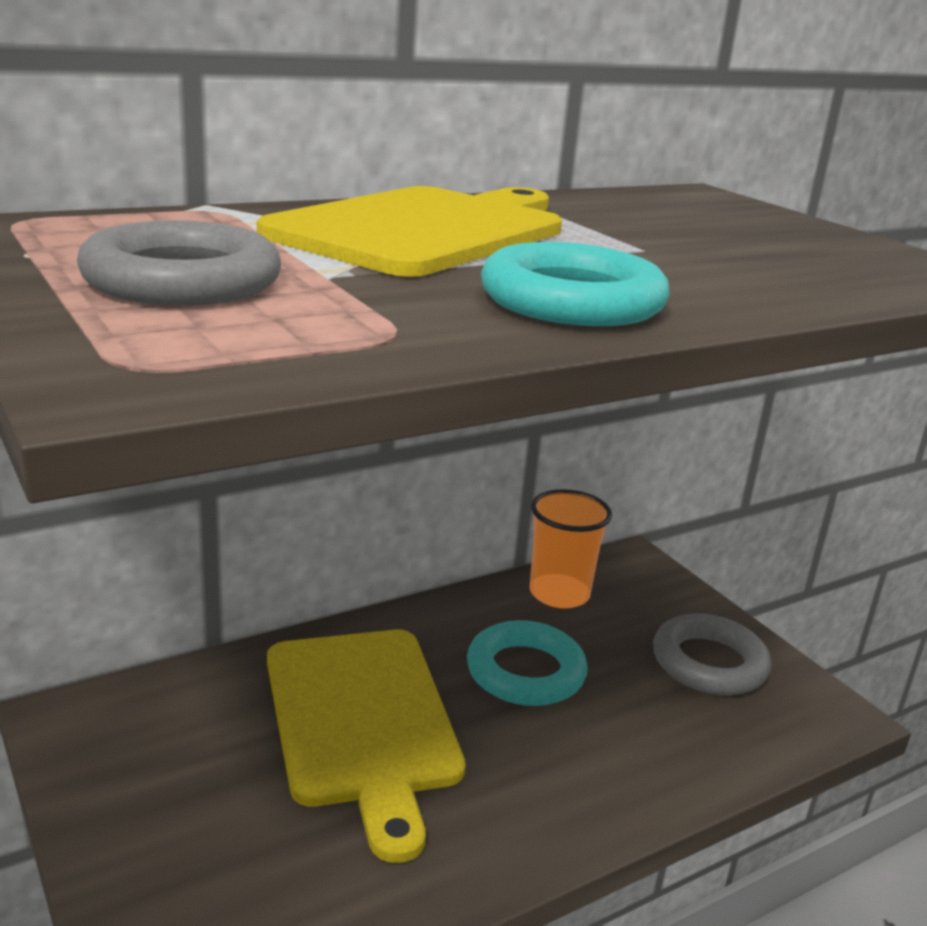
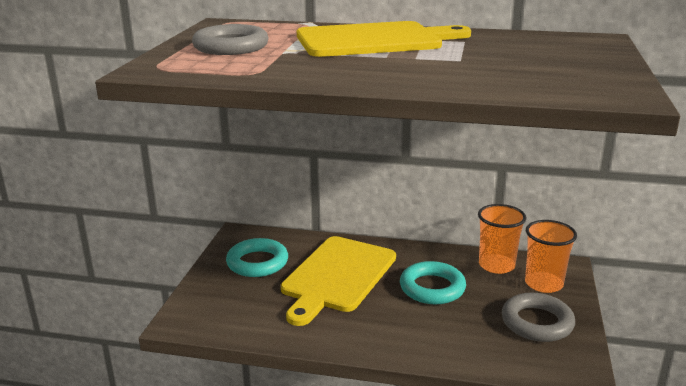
camera: 45 degrees right, 0 degrees up
turquoise ring [481,242,670,326] -> turquoise ring moved to [226,238,288,277]
none -> orange cup [525,220,577,293]

